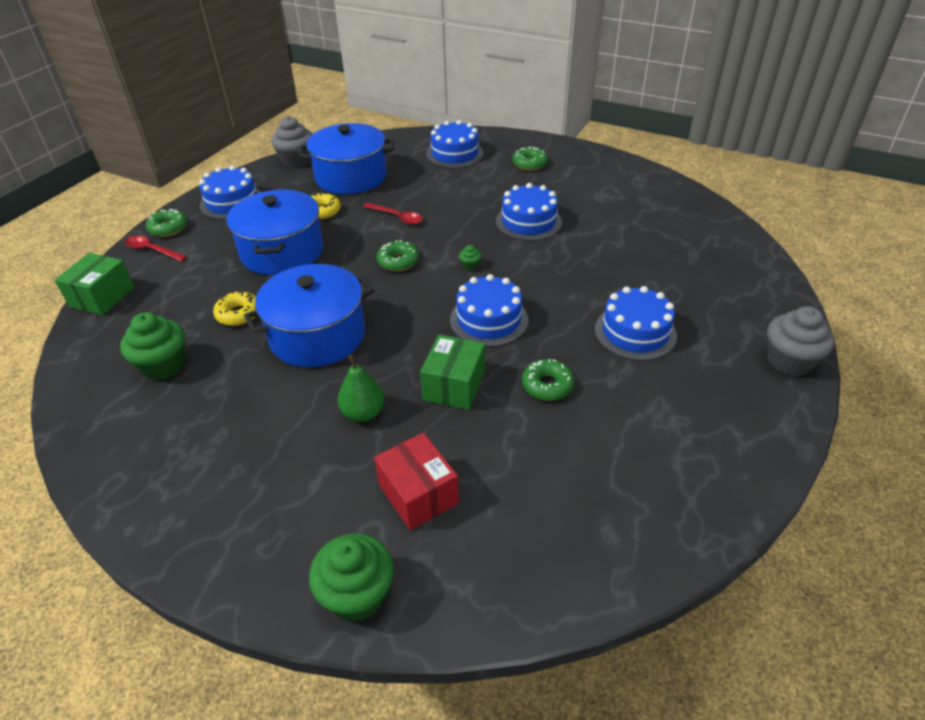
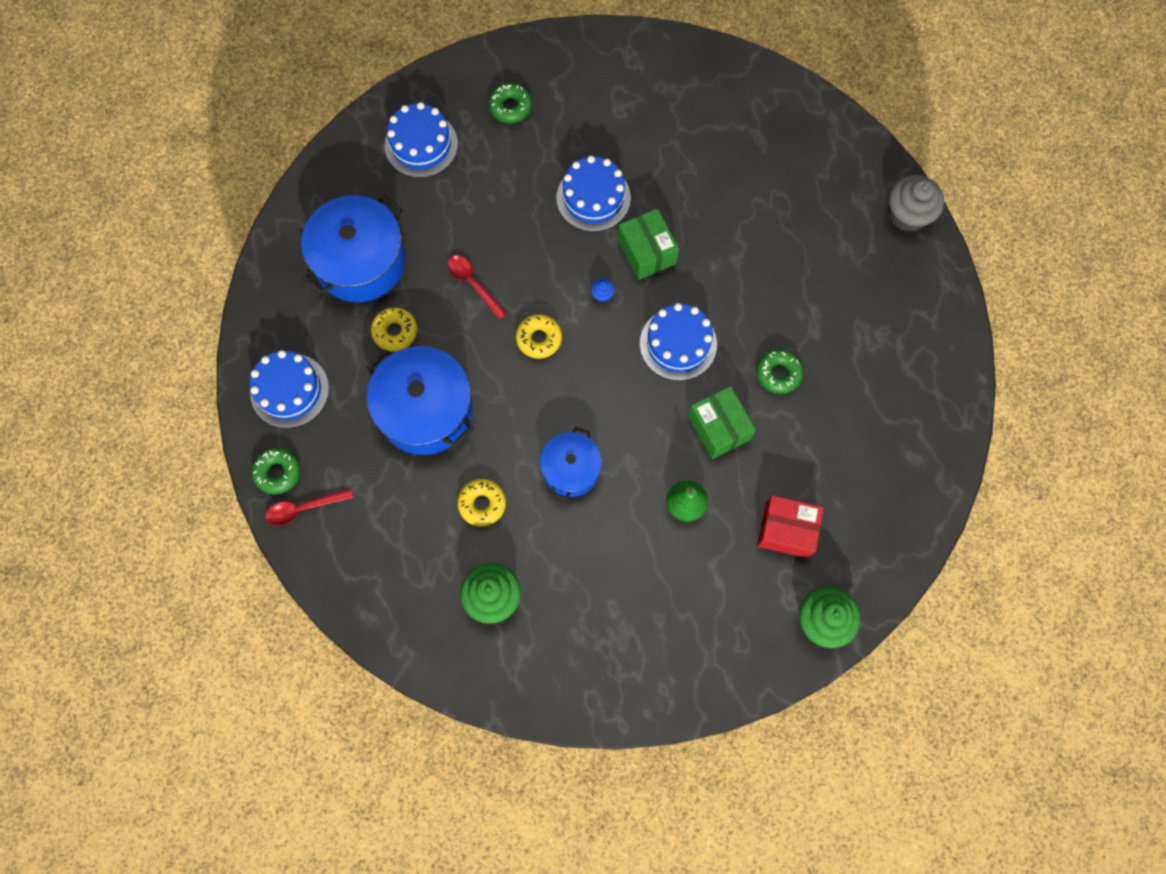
camera: 45 degrees left, 30 degrees up
green box [55,253,135,316] -> green box moved to [618,209,679,280]
blue pot [244,264,375,367] -> blue pot [540,427,602,500], size x0.60
grey cupcake [271,116,312,168] -> none
red spoon [363,203,423,225] -> red spoon turned 120 degrees counterclockwise [448,255,507,320]
green donut [377,240,419,271] -> yellow donut [516,314,562,359]
green cupcake [459,245,481,270] -> blue cupcake [591,279,615,303]
blue cake [595,286,677,360] -> none

